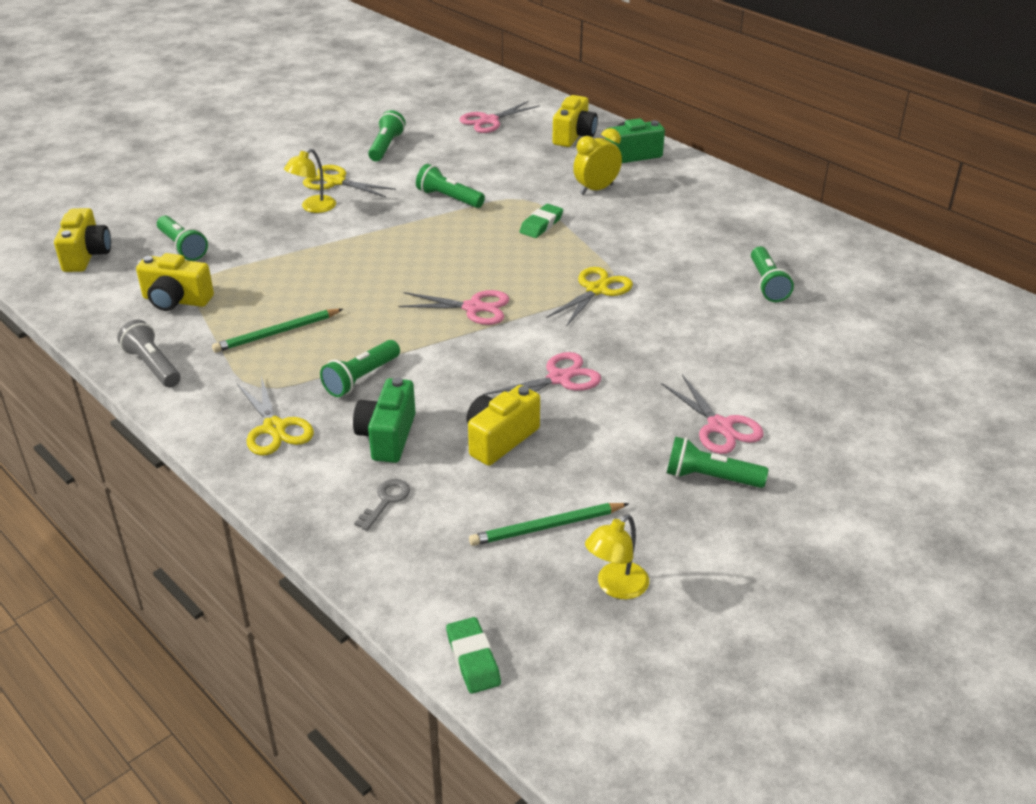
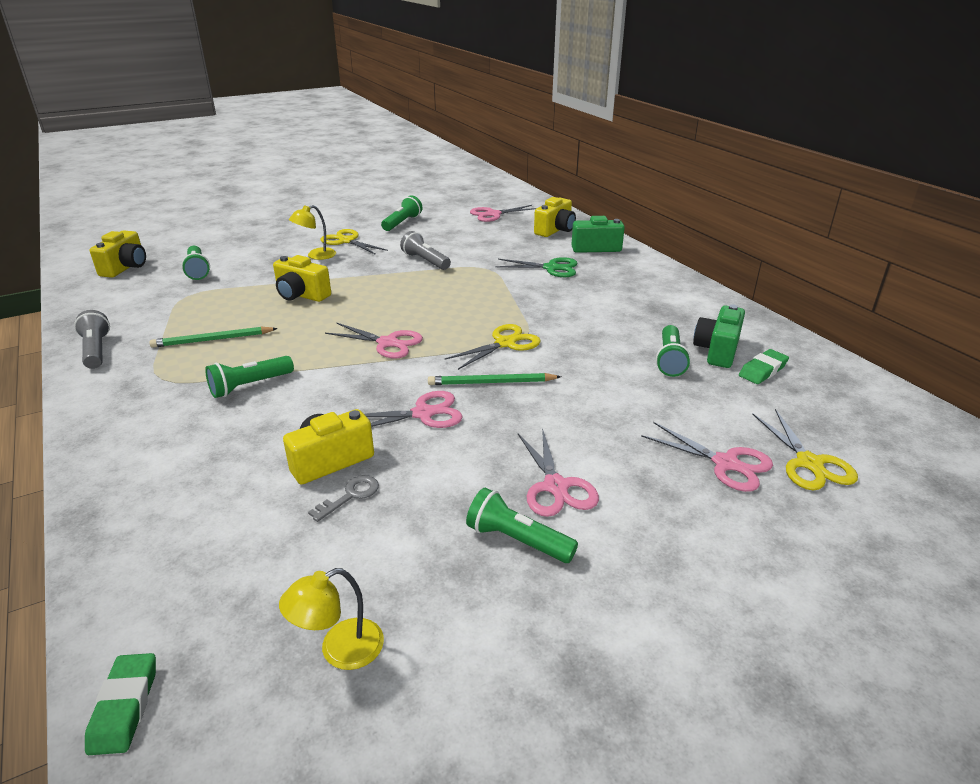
camera: 15 degrees right, 5 degrees down
yellow camera [136,253,214,311] -> yellow camera moved to [273,255,331,302]
yellow scissors [237,376,314,455] -> yellow scissors moved to [752,409,858,490]
green camera [353,377,416,463] -> green camera moved to [693,304,745,368]
grey key [354,479,410,531] -> grey key moved to [308,475,379,522]
green flashlight [416,164,485,208] -> grey flashlight [400,231,451,270]
green pencil [469,503,629,546] -> green pencil moved to [428,373,561,385]
green eraser [519,204,563,238] -> green eraser moved to [739,349,789,384]
yellow clock [573,128,622,195] -> green scissors [495,257,577,277]
none -> pink scissors [641,422,773,492]

